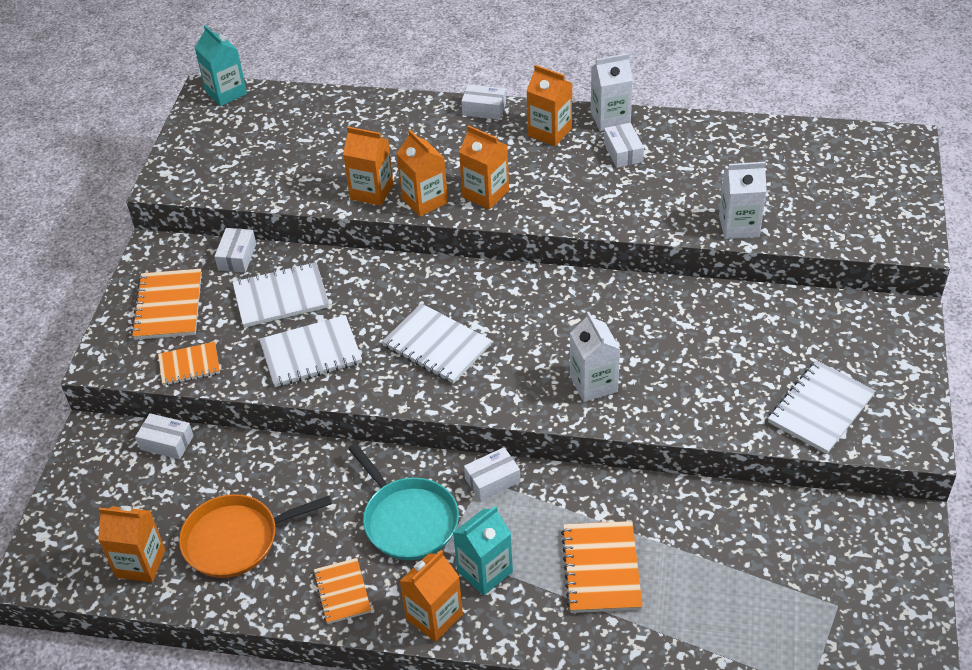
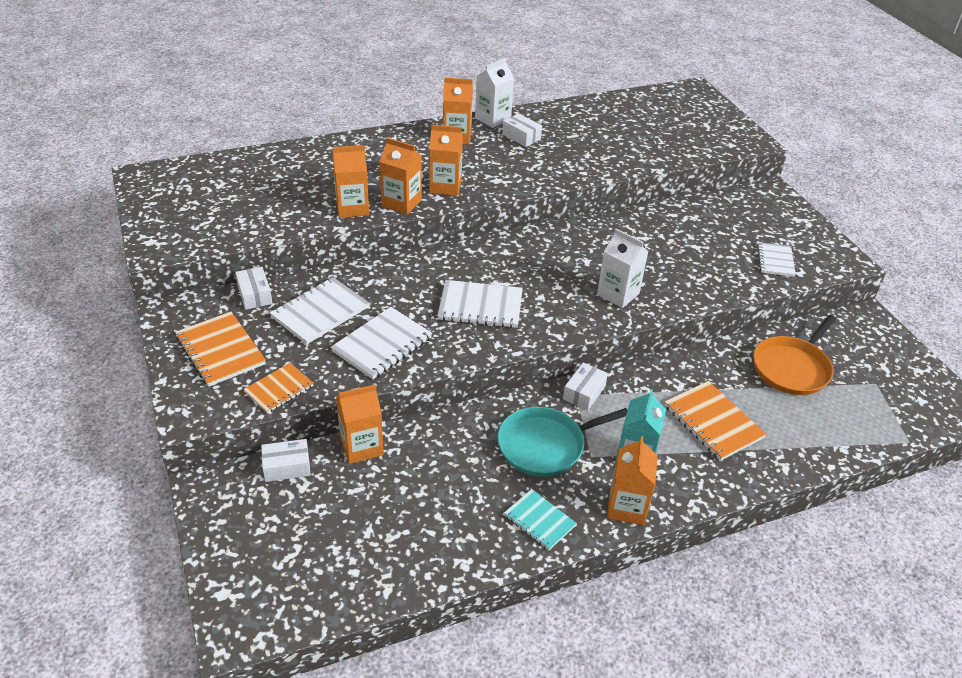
camera: 35 degrees left, 5 degrees down
orange carton [98,506,165,582] -> orange carton moved to [336,384,384,464]
orange pan [179,494,332,578] -> orange pan moved to [753,315,836,395]
turquoise carton [194,25,247,106] -> none
orange notebook [313,558,371,624] -> turquoise notebook [504,489,577,550]
turquoise pan [348,443,459,560] -> turquoise pan turned 135 degrees clockwise [498,407,627,477]
white box [461,84,506,120] -> none
white carton [719,162,767,239] -> none
white notebook [768,360,876,454] -> white notebook [757,242,796,277], size x0.64

